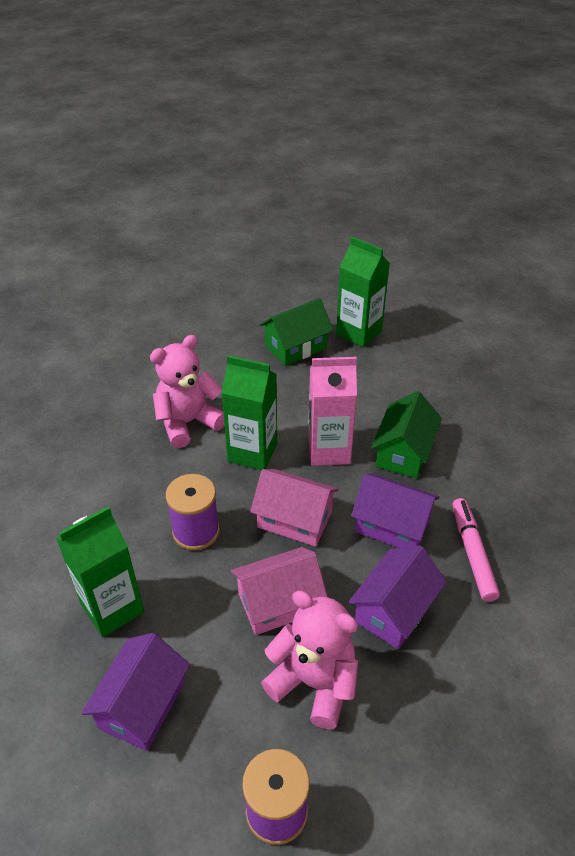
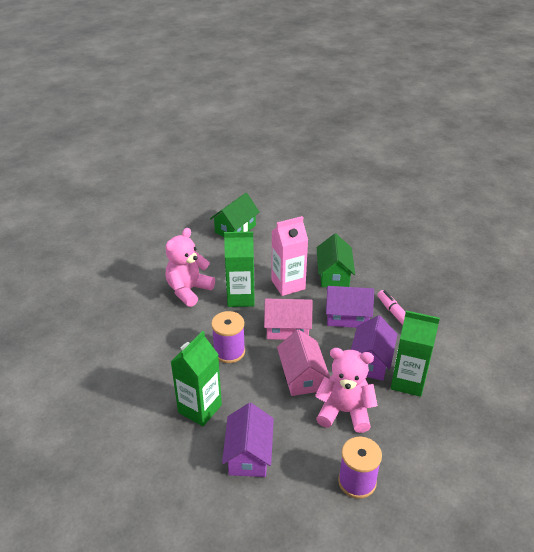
camera: 20 degrees left, 5 degrees down
pink house [231,547,327,635] -> pink house turned 60 degrees counterclockwise [277,329,330,396]
green carton [336,237,390,348] -> green carton moved to [391,311,440,397]

